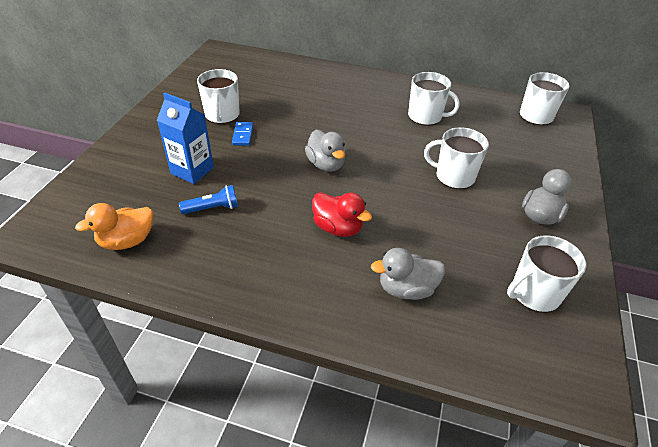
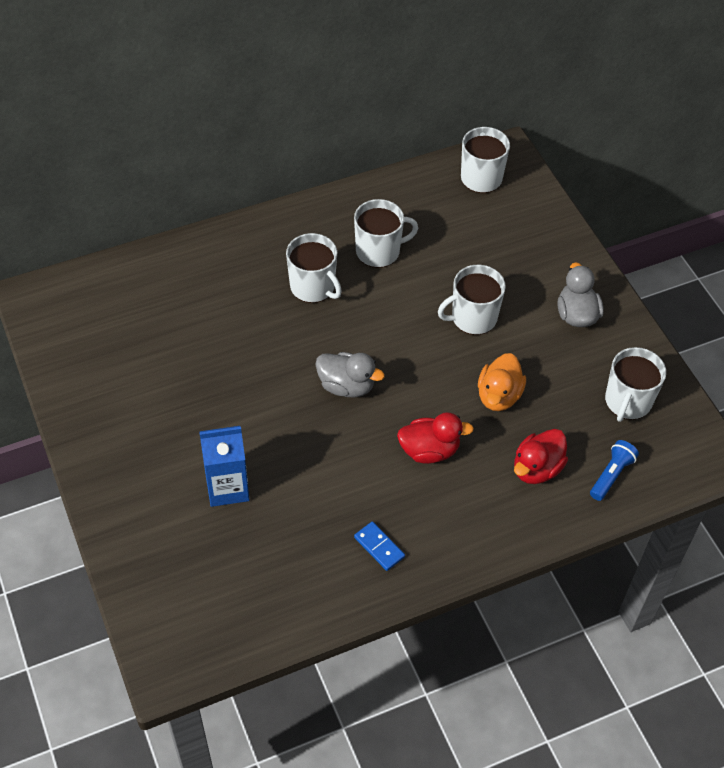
camera: 40 degrees left, 10 degrees up
orange duck [75,203,153,250] -> orange duck moved to [478,353,526,411]
blue flashlight [179,185,238,214] -> blue flashlight moved to [590,440,639,501]
white mug [197,69,240,124] -> white mug moved to [286,233,342,303]
blue domino [232,122,253,146] -> blue domino moved to [354,521,405,571]
grey duck [371,248,445,300] -> red duck [514,429,568,484]

